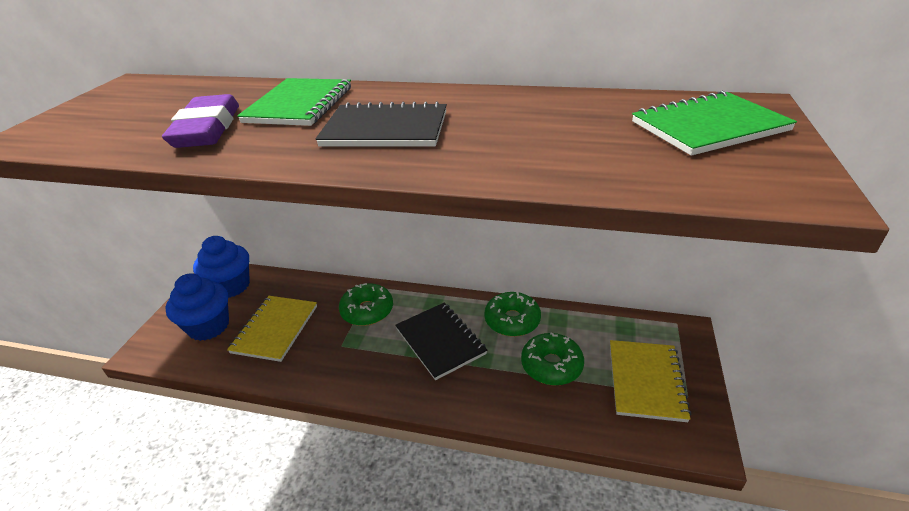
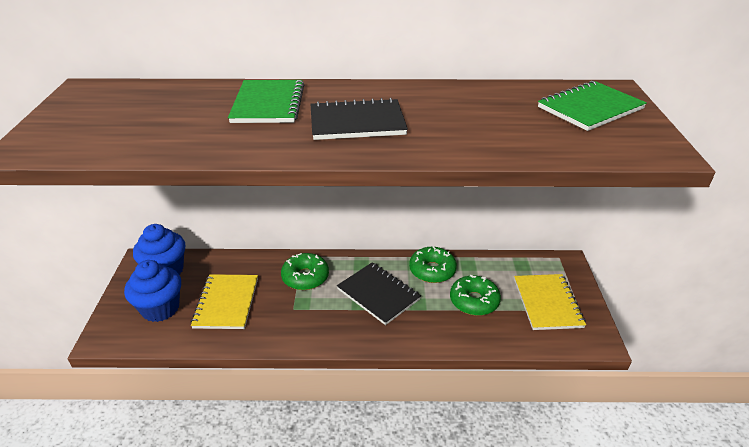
camera: 15 degrees left, 0 degrees up
purple eraser [162,94,239,148] -> none

